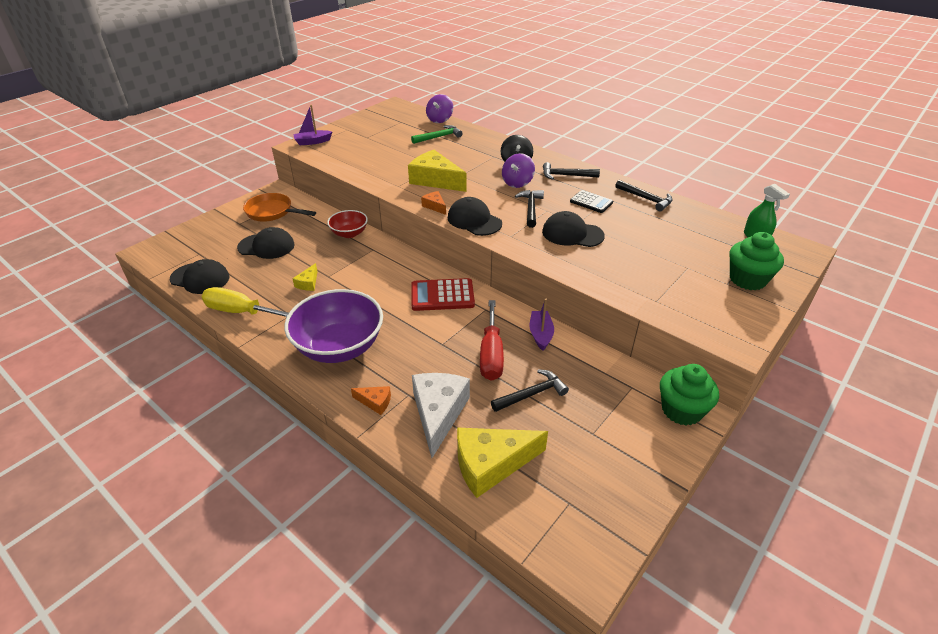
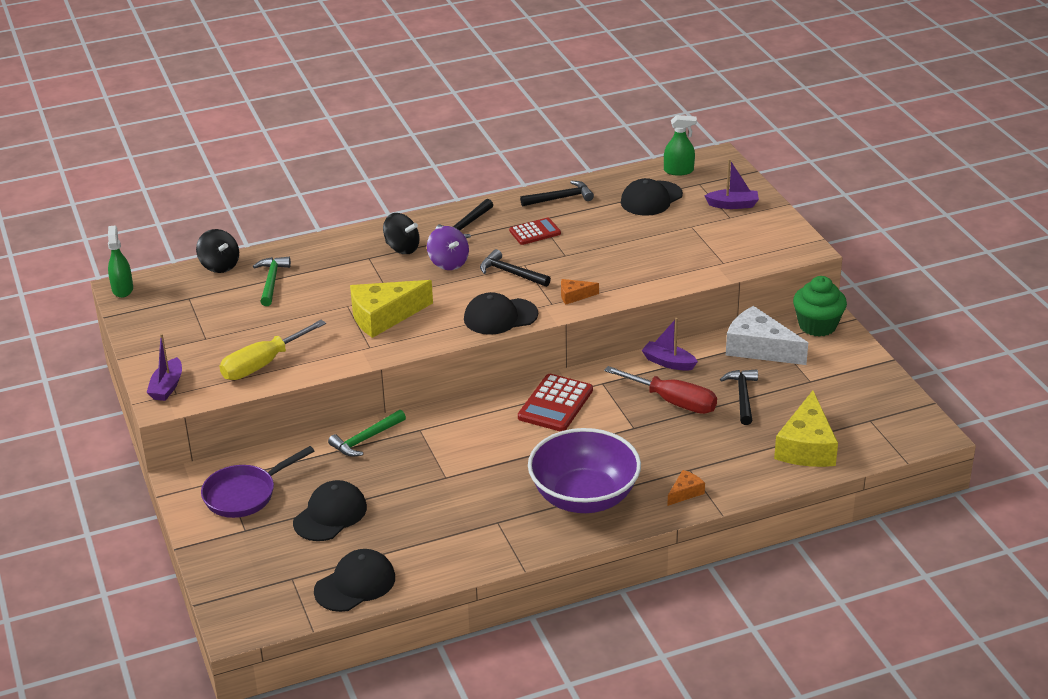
camera: 60 degrees left, 5 degrees down
yellow screwdriver [202,287,289,317] -> yellow screwdriver moved to [220,320,326,380]
orange pan [243,193,316,222] -> purple pan [201,446,314,518]
yellow cheese [292,263,318,291] -> none
red bowl [327,210,368,238] -> green hammer [328,410,406,457]
white cheese [412,373,470,458] -> white cheese moved to [726,306,808,365]
orange cheese [421,191,446,215] -> orange cheese moved to [561,279,599,304]
purple spinning top [426,94,453,123] -> black spinning top [196,229,239,273]
black cap [542,211,605,247] -> black cap moved to [621,178,683,216]
black calculator [570,190,613,213] -> red calculator [509,218,561,245]
green cupcake [730,232,784,290] -> purple boat [705,159,759,209]
none -> green spray bottle [108,225,133,298]

